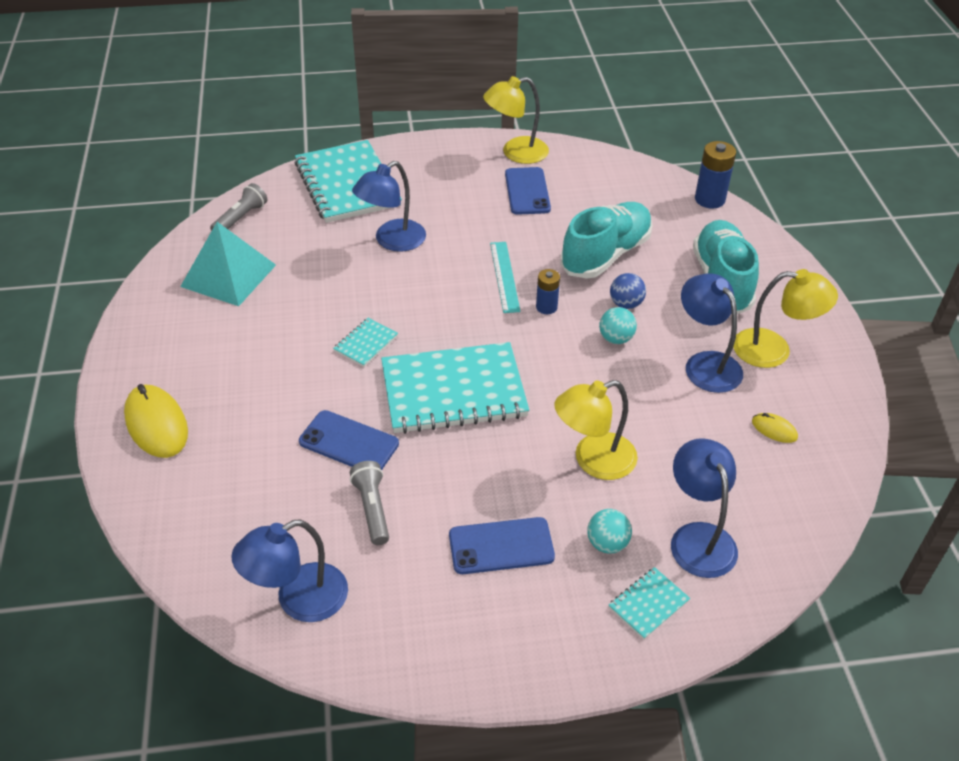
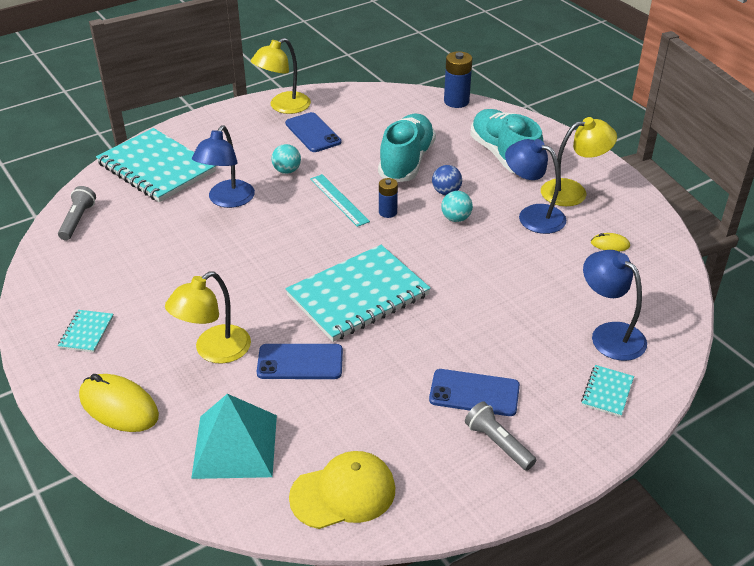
camera: 25 degrees left, 5 degrees down
turquoise pyramid [180,222,276,306] -> turquoise pyramid moved to [191,394,277,479]
blue lamp [231,519,348,622] -> yellow cap [289,451,395,529]
turquoise notebook [333,318,398,367] -> turquoise notebook moved to [58,310,114,352]
grey flashlight [350,461,389,545] -> grey flashlight moved to [465,401,536,471]
blue phone [449,517,555,574] -> blue phone turned 45 degrees clockwise [429,369,520,416]
yellow lamp [554,380,638,480] -> yellow lamp moved to [165,271,251,364]
turquoise ball [587,509,632,554] -> turquoise ball moved to [271,144,301,174]

